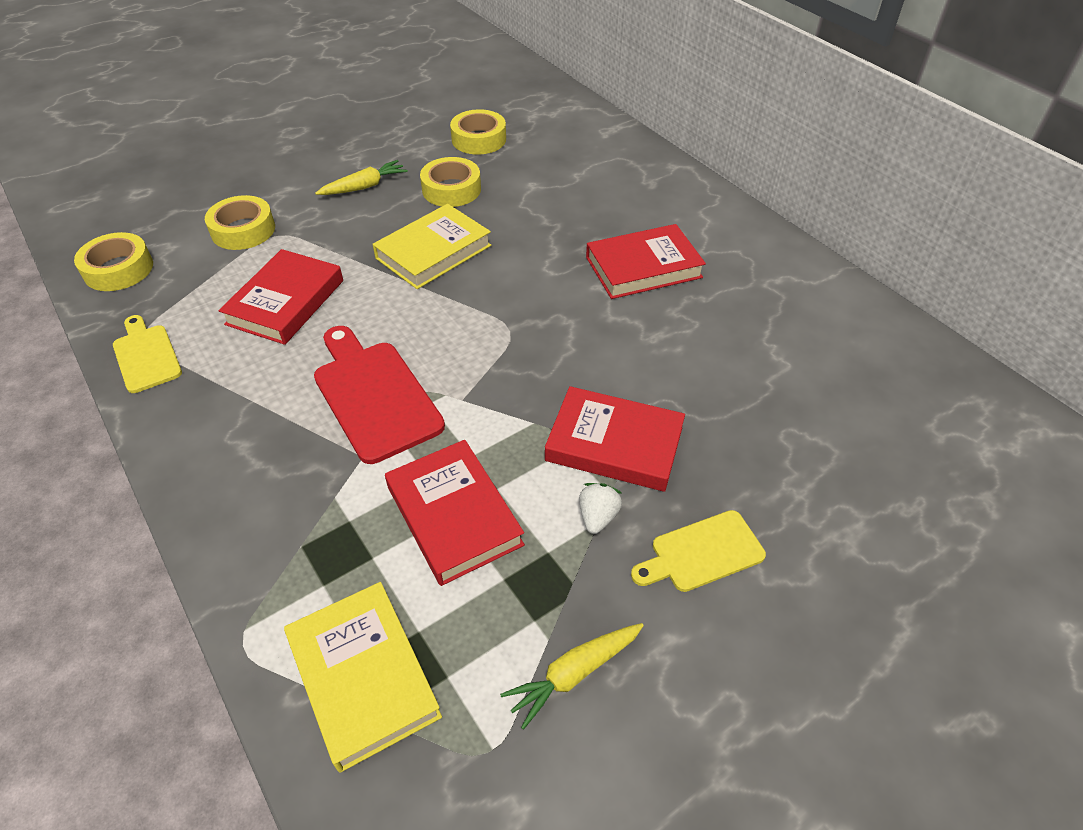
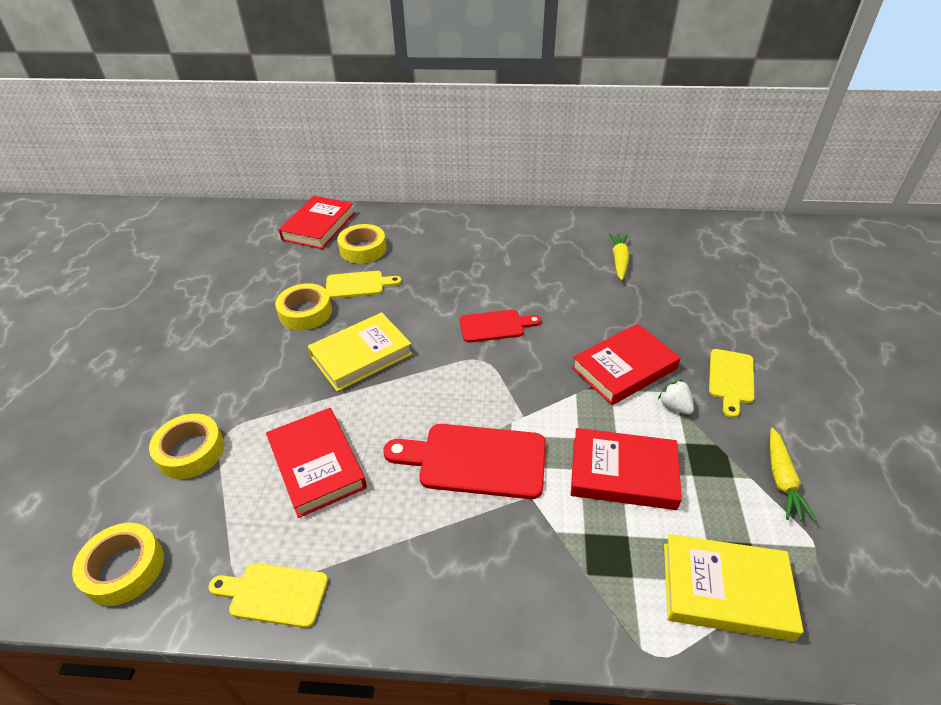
camera: 50 degrees left, 5 degrees down
yellow carrot [315,160,408,195] -> yellow carrot moved to [609,233,629,281]
yellow book [372,204,491,289] -> yellow book turned 60 degrees clockwise [308,312,412,392]
yellow tape [450,109,506,155] -> yellow tape moved to [337,224,386,264]
red book [586,224,706,299] -> red book moved to [279,196,355,249]
none -> yellow cutting board [326,271,402,299]
none -> red cutting board [460,310,541,343]

